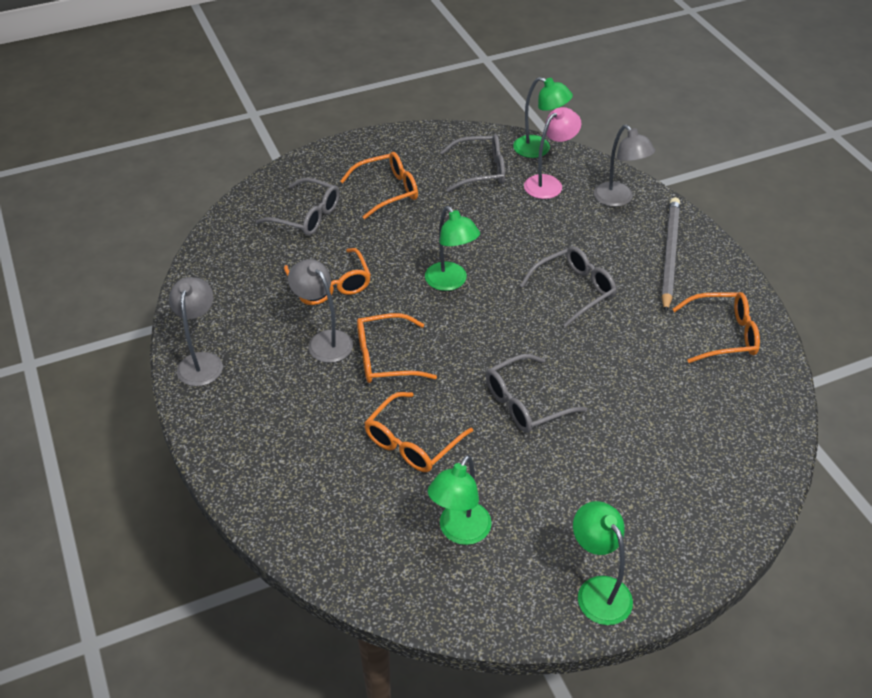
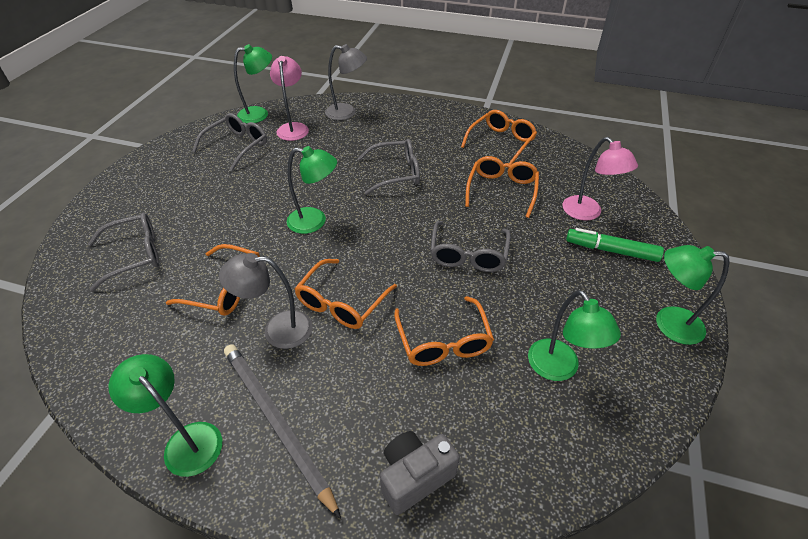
camera: 50 degrees left, 0 degrees up
grey lamp [169,277,223,386] -> green lamp [109,354,222,477]
orange glasses [340,152,418,219] -> orange glasses moved to [465,156,539,218]
grey glasses [520,246,617,328] -> grey glasses turned 75 degrees clockwise [358,139,420,195]
grey pencil [661,197,680,313] -> grey pencil moved to [224,344,341,519]
none -> grey camera [380,431,460,515]
none -> pink lamp [562,137,638,221]
none -> green marker [566,228,664,262]

